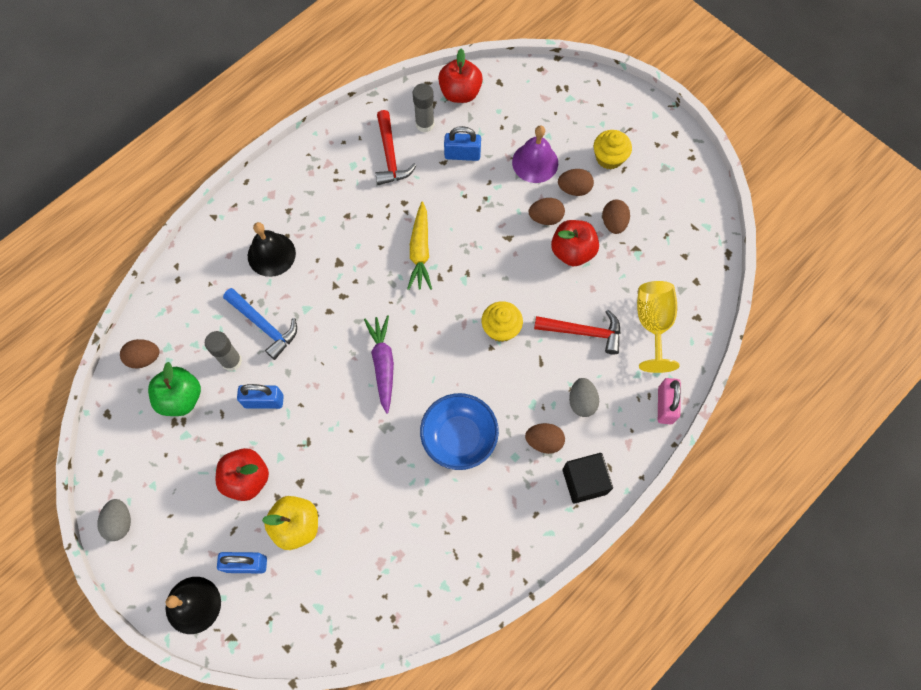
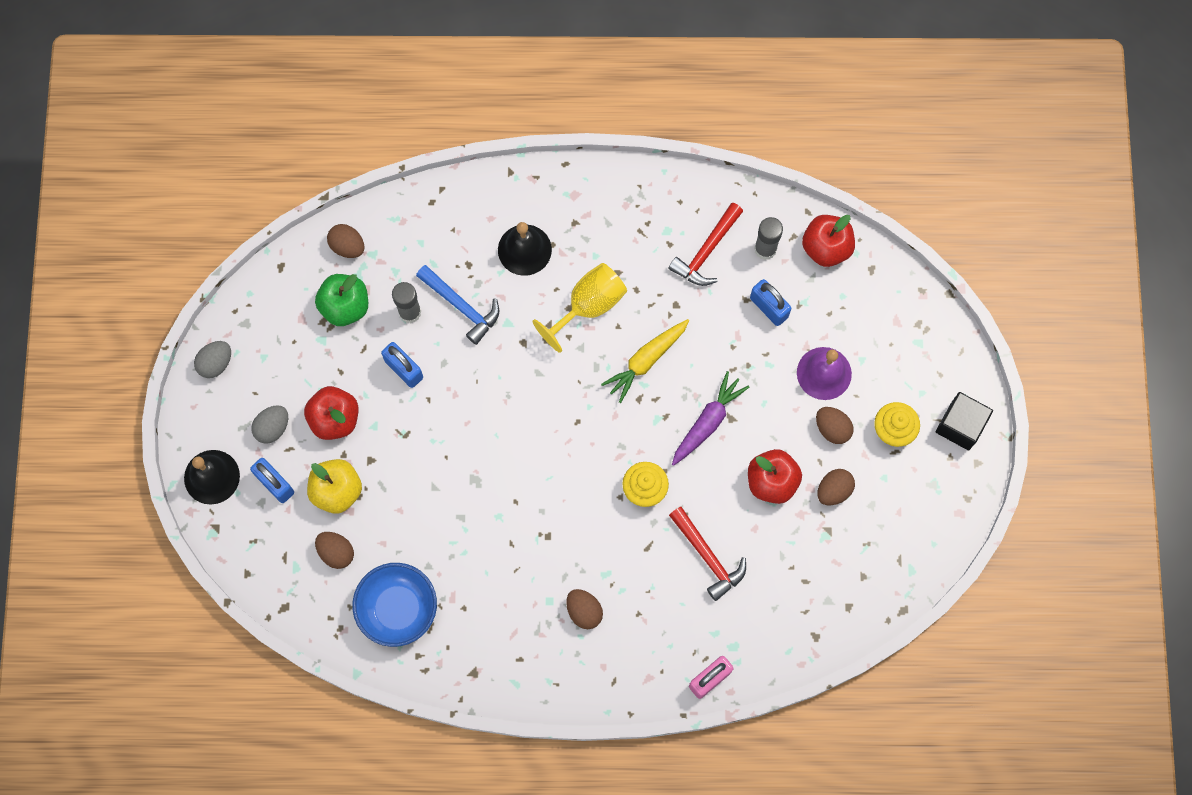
camera: 45 degrees right, 5 degrees up
blue hammer [223,288,297,360] -> blue hammer turned 45 degrees counterclockwise [416,265,499,345]
purple carrot [364,315,394,414] -> purple carrot moved to [672,371,750,466]
blue bowl [420,393,499,470] -> blue bowl moved to [352,563,437,647]
brown egg [529,198,565,225] -> brown egg moved to [315,532,354,569]
black cube [562,453,613,504] -> black cube moved to [936,392,993,450]
grey egg [569,378,599,417] -> grey egg moved to [251,405,288,444]
yellow goblet [637,281,679,373] -> yellow goblet moved to [532,263,627,353]

